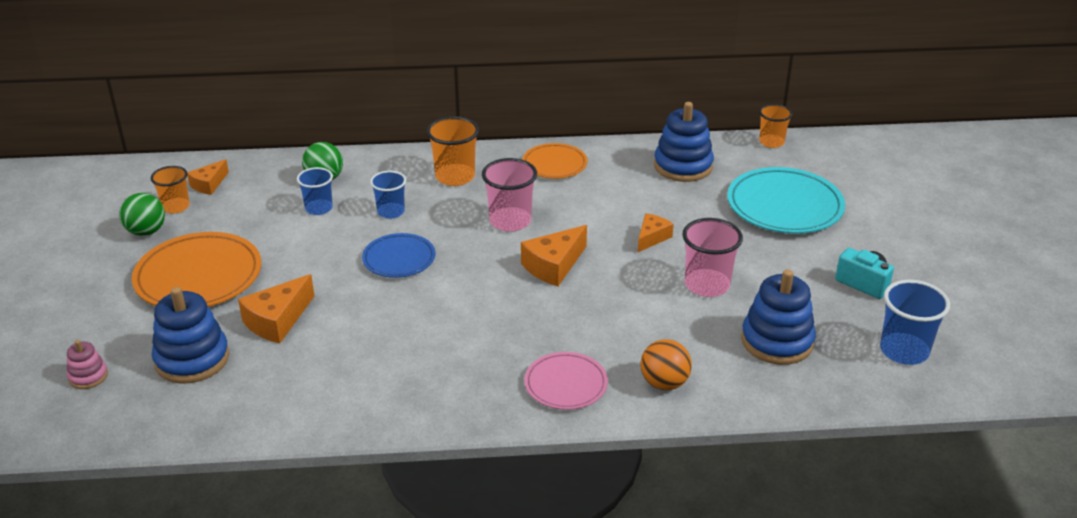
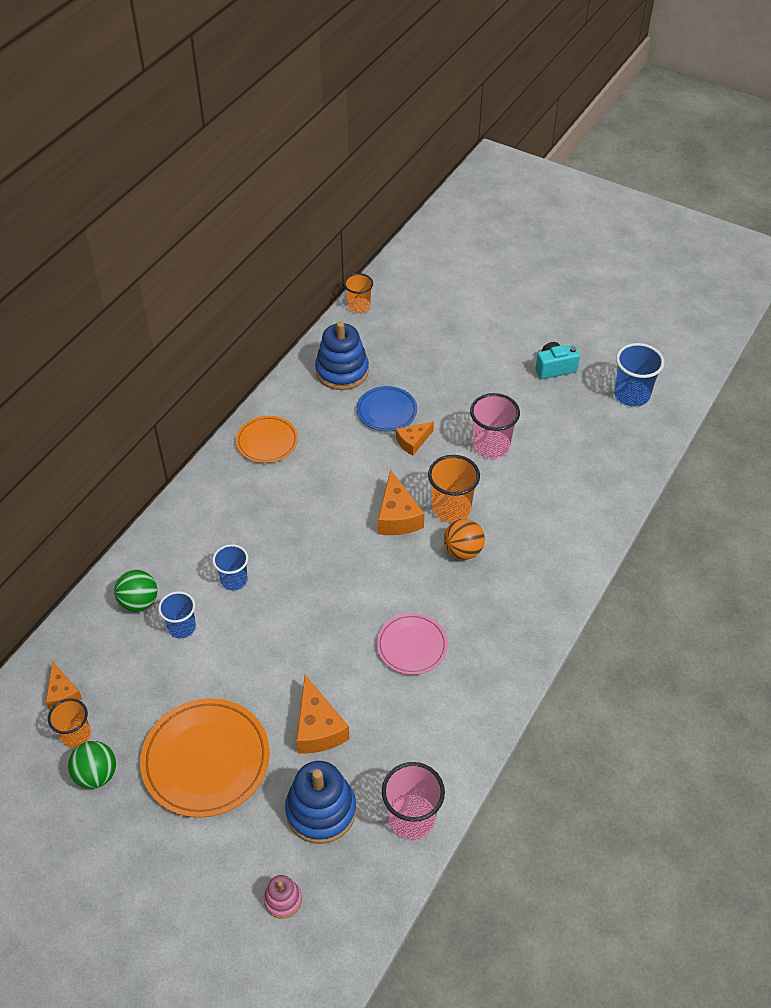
camera: 55 degrees left, 15 degrees up
blue plate [362,233,435,278] -> blue plate moved to [357,386,417,432]
orange cup [427,116,479,186] -> orange cup moved to [428,455,480,522]
pink cup [482,158,537,232] -> pink cup moved to [382,762,445,840]
pink plate [524,352,608,410] -> pink plate moved to [377,613,448,675]
orange cheese [638,213,674,252] -> orange cheese turned 105 degrees counterclockwise [396,421,434,456]
orange ball [641,339,692,390] -> orange ball moved to [444,519,485,560]
turquoise plate [727,167,845,234] -> none
blue stacking toy [741,269,816,365] -> none

